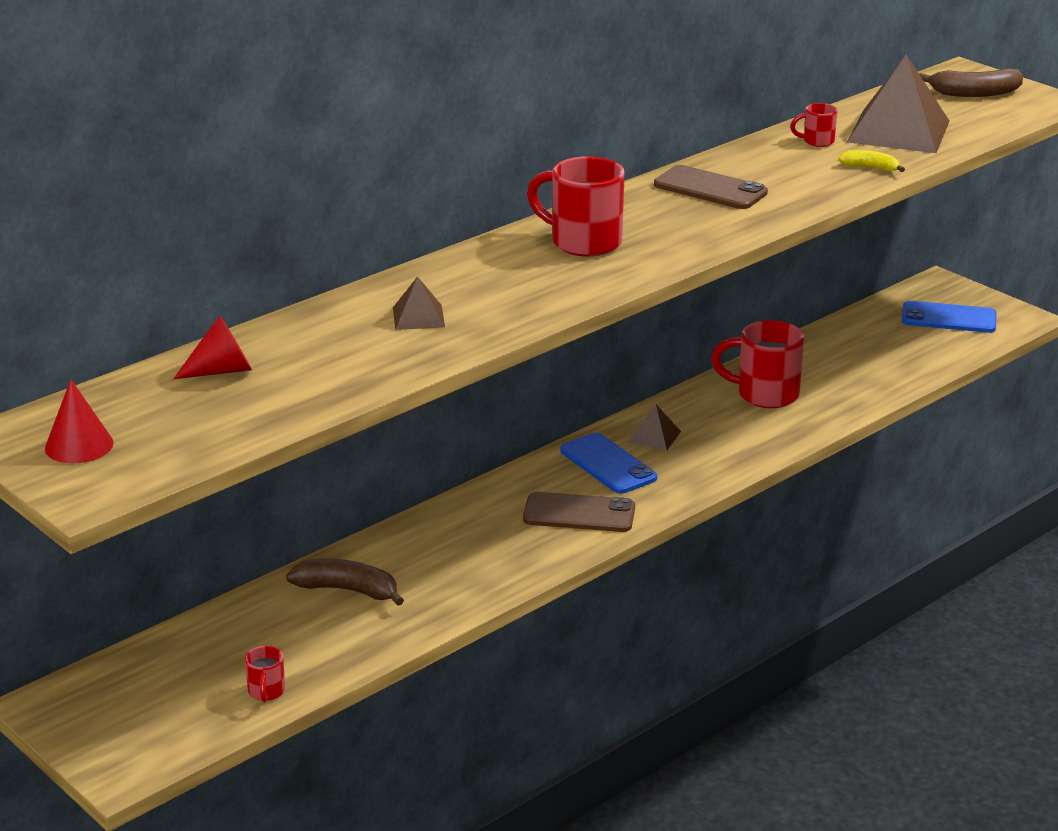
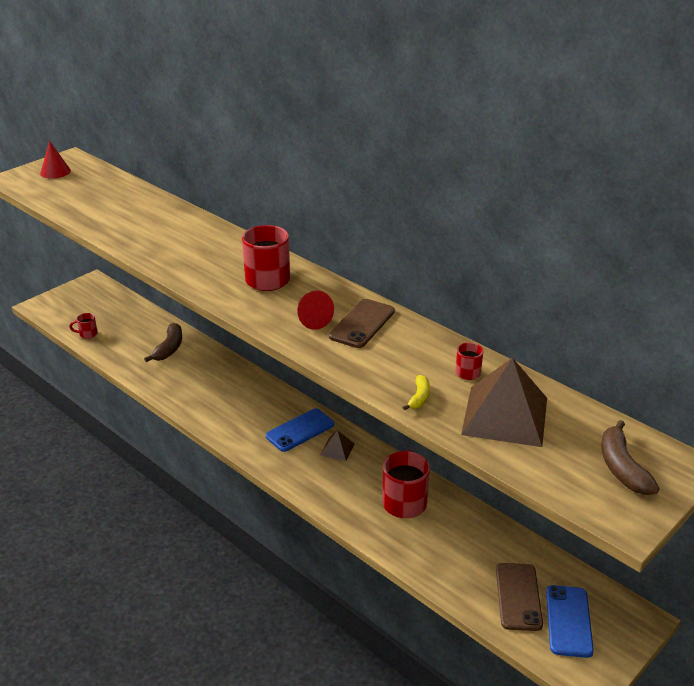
camera: 85 degrees right, 5 degrees up
red cone [173,315,252,379] -> red cone moved to [297,291,334,330]
brown pyramid [393,276,445,330] -> none
brown phone [523,492,635,532] -> brown phone moved to [496,563,543,631]

